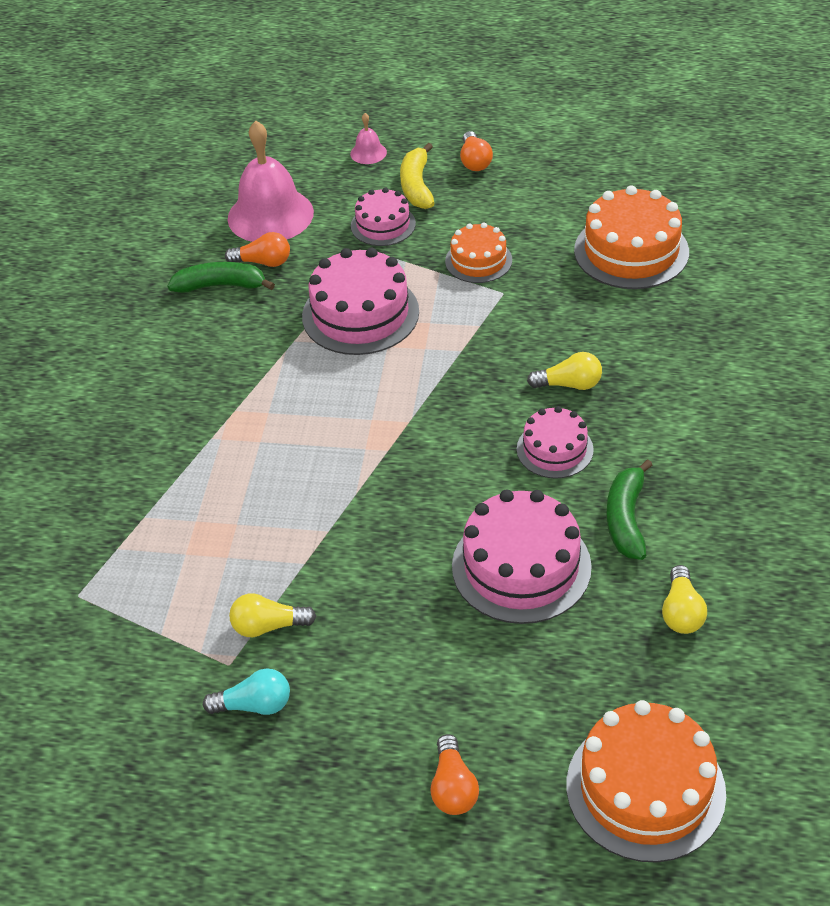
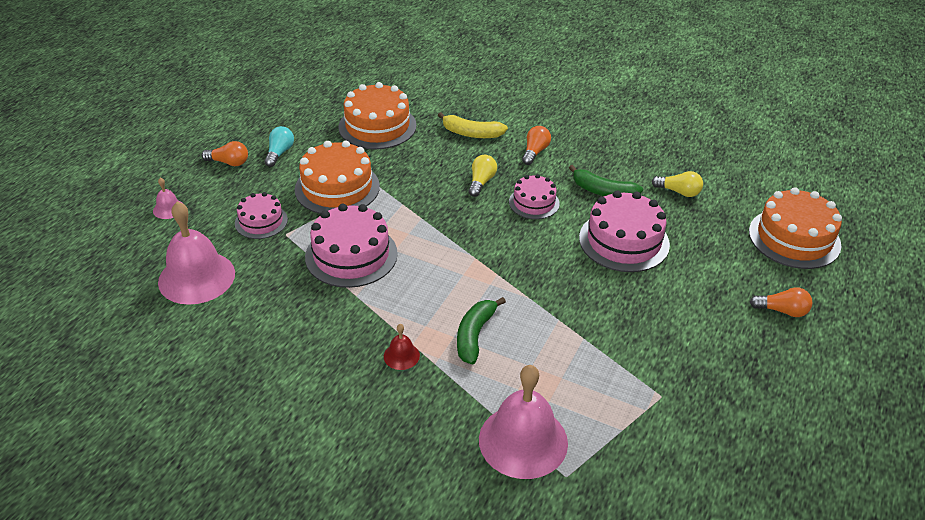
camera: 75 degrees left, 5 degrees down
green banana [167,262,275,293] -> green banana moved to [457,297,506,365]
turquoise light bulb [203,669,290,715] -> turquoise light bulb moved to [264,126,294,167]
orange light bulb [225,232,290,267] -> orange light bulb moved to [522,126,551,165]
yellow light bulb [229,593,316,637] -> none
yellow banana [400,143,435,209] -> yellow banana moved to [438,112,508,138]
orange cake [445,222,512,283] -> orange cake [295,141,380,214], size x1.69
none -> red bell [384,324,420,370]
none -> pink bell [479,365,568,479]

